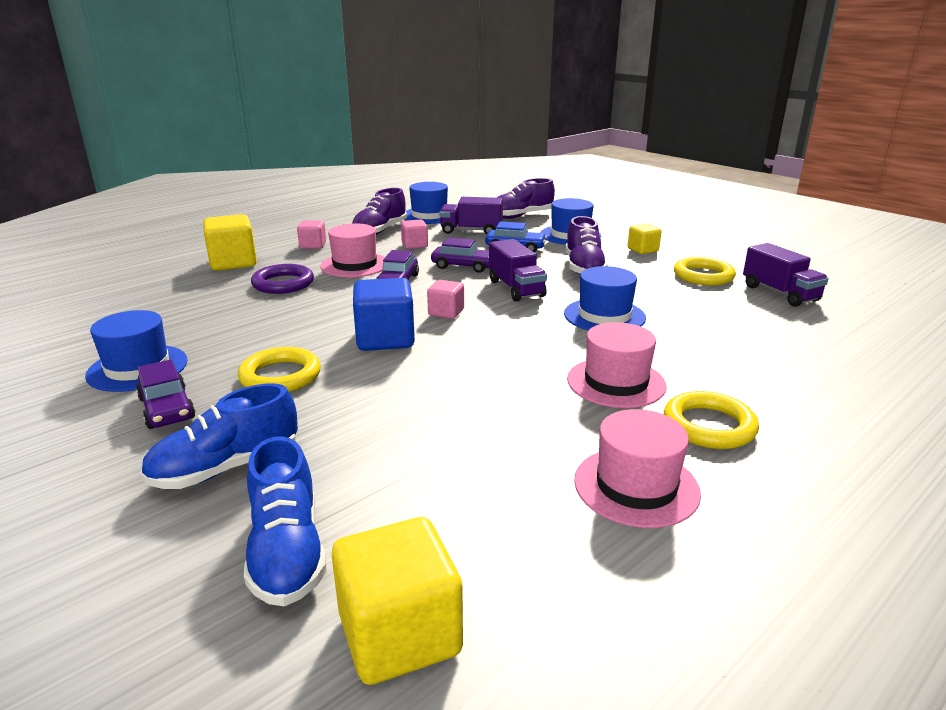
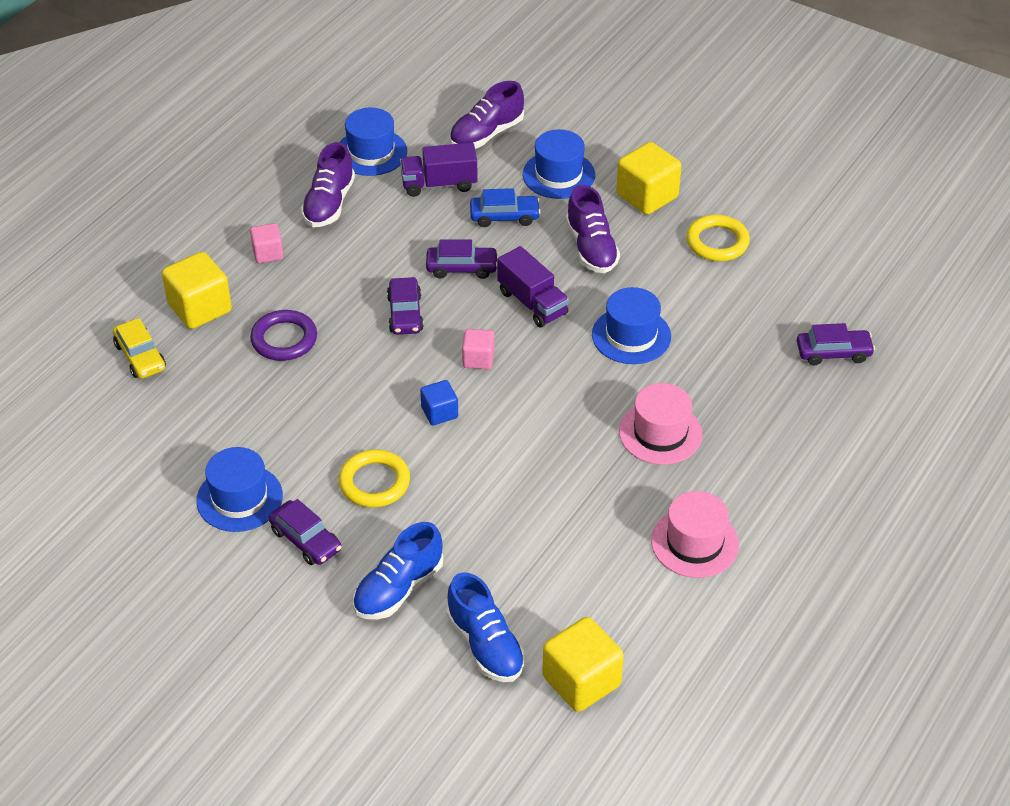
camera: 15 degrees left, 20 degrees up
pink hat [320,223,385,277] -> none
blue cube [353,278,415,351] -> blue cube [420,380,458,425], size x0.57
pink cube [401,219,428,249] -> none
yellow cube [628,223,662,254] -> yellow cube [616,142,681,215], size x1.75
yellow ring [664,391,759,449] -> none
purple truck [743,243,829,307] -> none
none -> yellow car [113,318,166,379]
none -> purple car [797,323,875,365]

